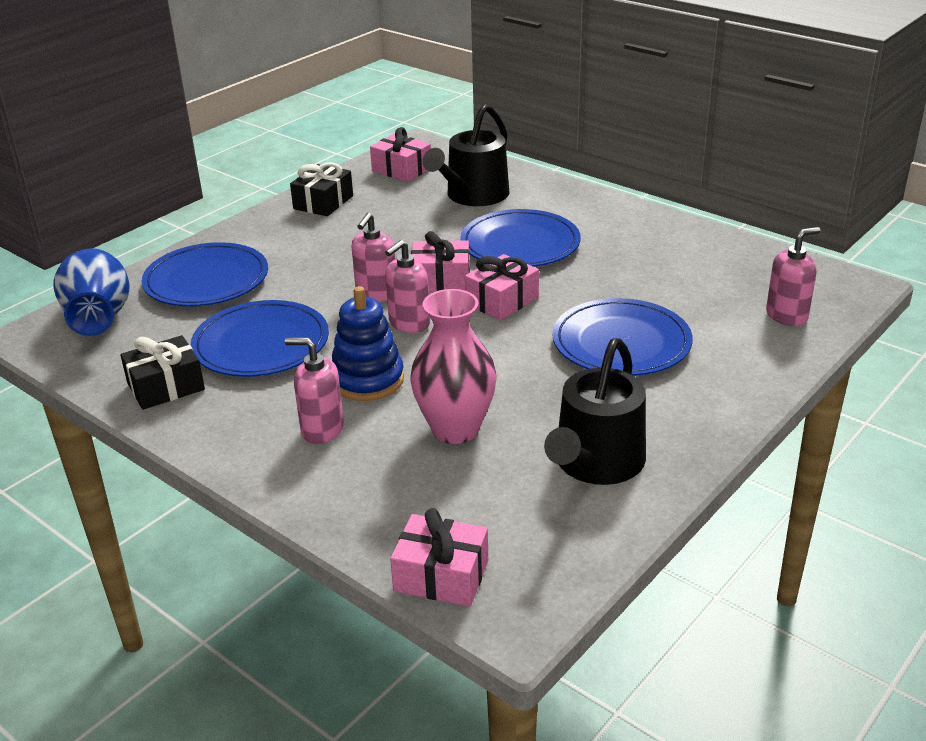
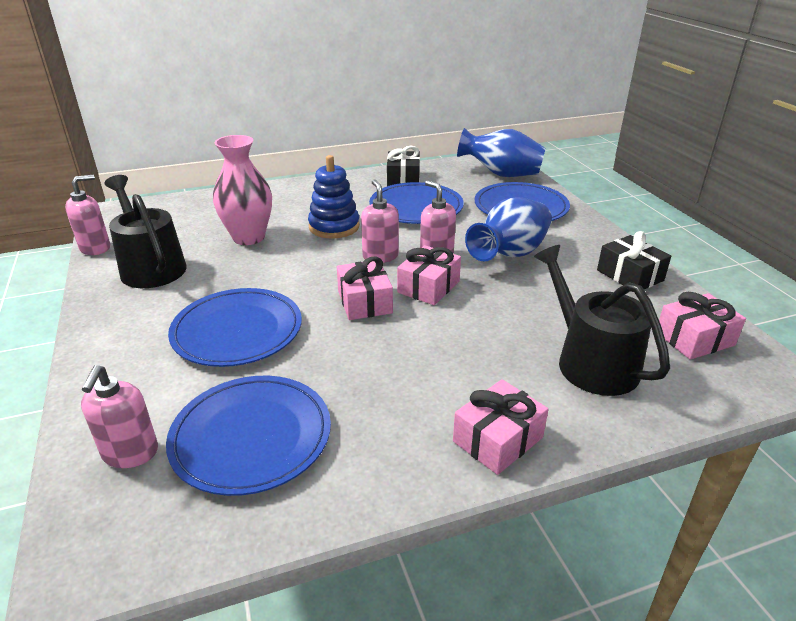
camera: 120 degrees right, 0 degrees up
pink soap dispenser [285,338,344,444] -> pink soap dispenser moved to [65,175,110,255]
pink gift [390,508,488,606] -> pink gift moved to [453,379,548,475]
blue plate [460,209,581,267] -> blue plate moved to [166,376,331,496]
none -> blue vase [465,197,552,261]

